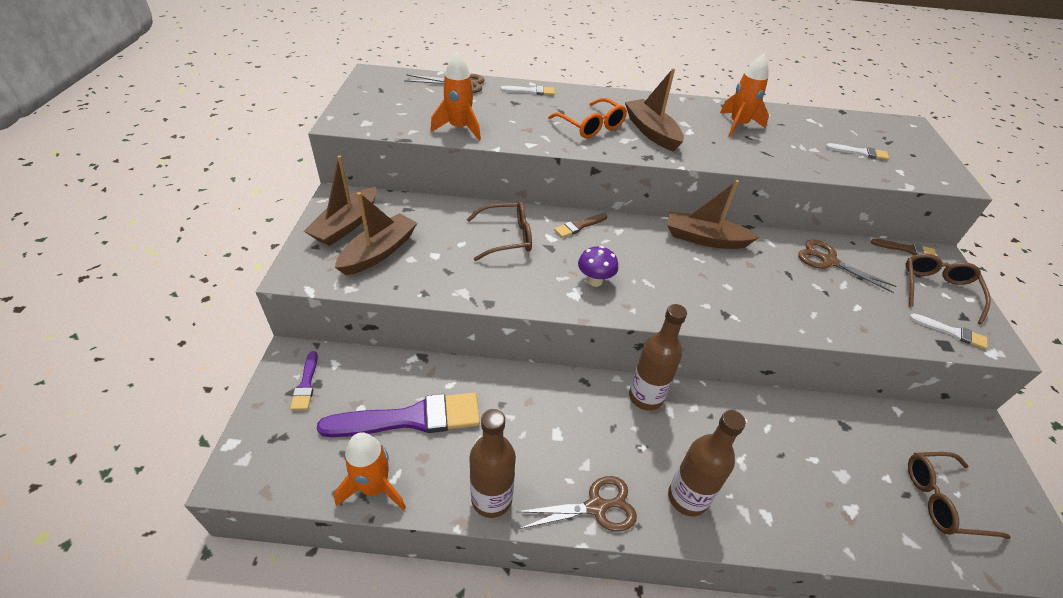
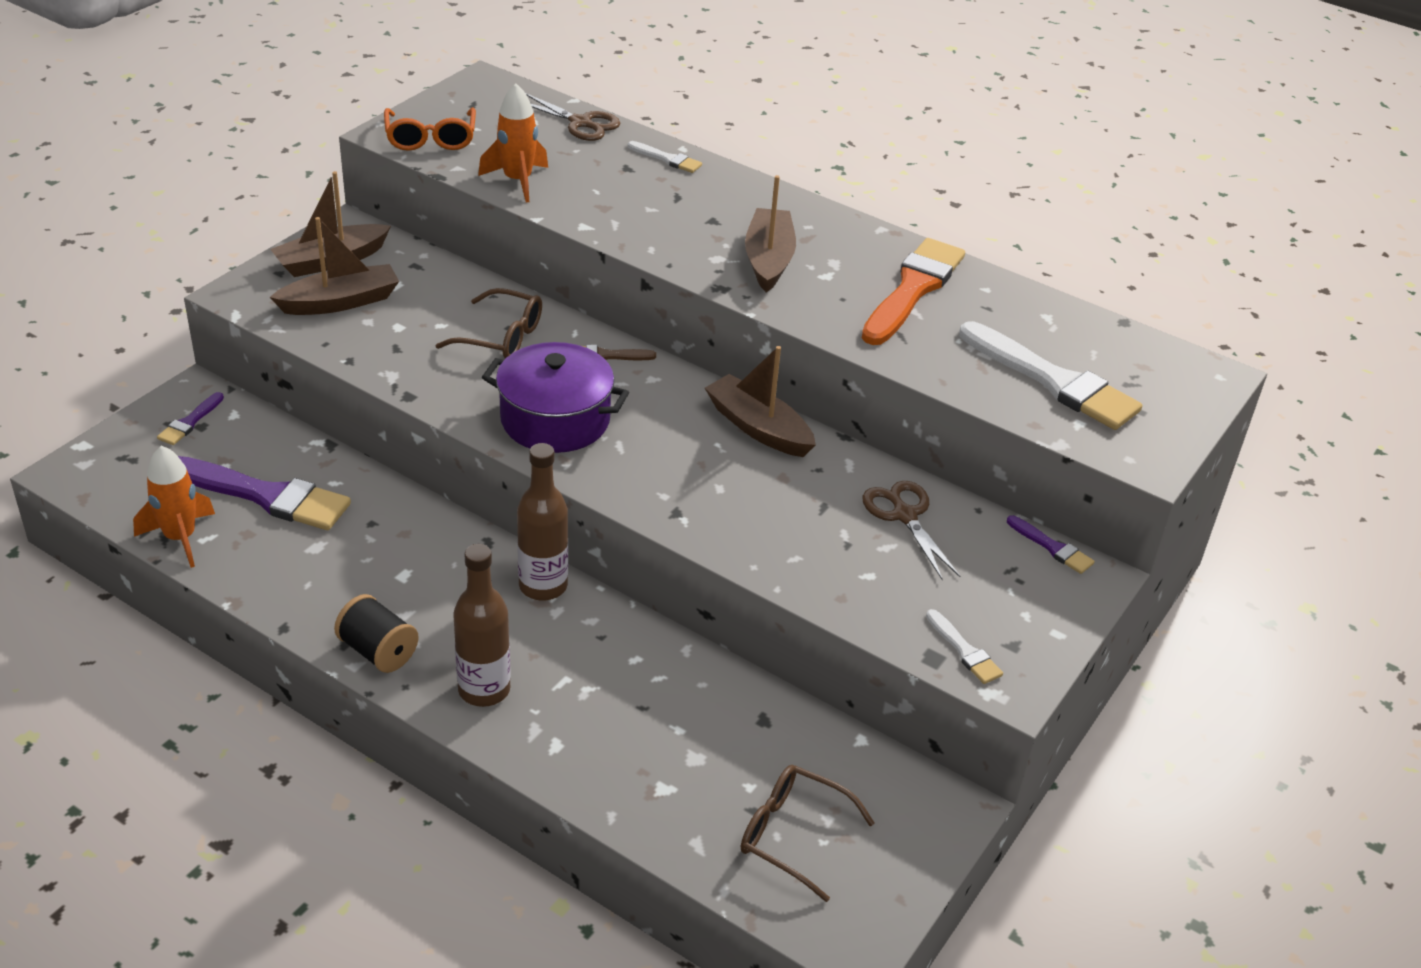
camera: 30 degrees right, 5 degrees down
brown bottle [469,409,516,518] -> none
brown scissors [516,476,637,531] -> black spool [334,594,419,673]
orange glasses [548,98,627,138] -> orange glasses moved to [384,108,476,151]
purple mushroom [578,246,618,287] -> purple pot [482,342,629,453]
orange rocket [720,54,769,137] -> orange brush [862,238,965,345]
white brush [826,143,889,160] -> white brush [959,321,1142,430], size x2.13
brown brush [871,239,937,256] -> purple brush [1007,515,1095,574]
brown glasses [906,253,991,324] -> none

